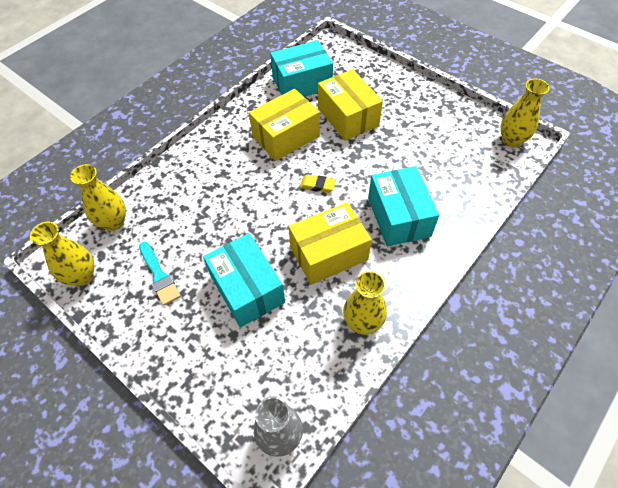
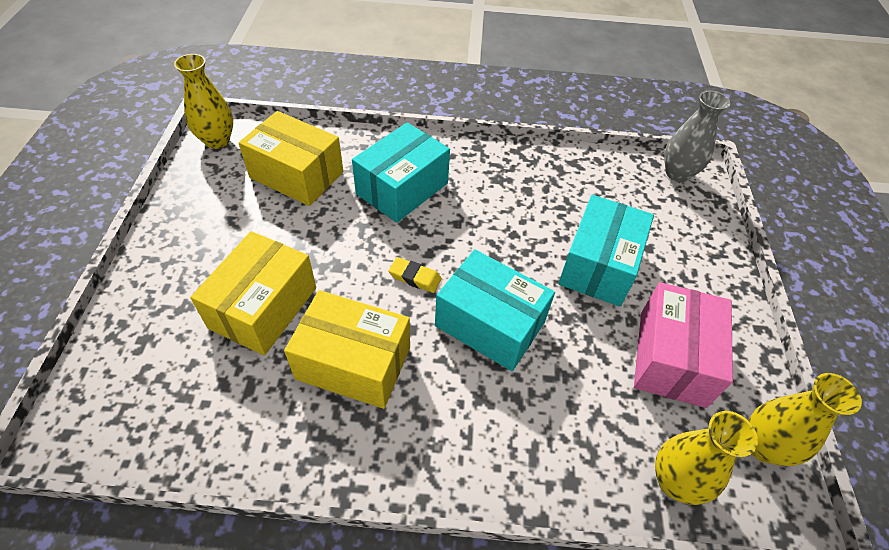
camera: 130 degrees left, 5 degrees down
turquoise brush [139,242,181,306] -> pink box [634,282,733,408]
turquoise box [270,40,333,97] -> turquoise box moved to [435,249,555,371]
yellow box [288,202,372,285] -> yellow box moved to [238,111,344,206]
yellow eraser [300,175,336,193] -> yellow eraser turned 45 degrees counterclockwise [388,257,442,293]
yellow vase [343,271,387,335] -> none

